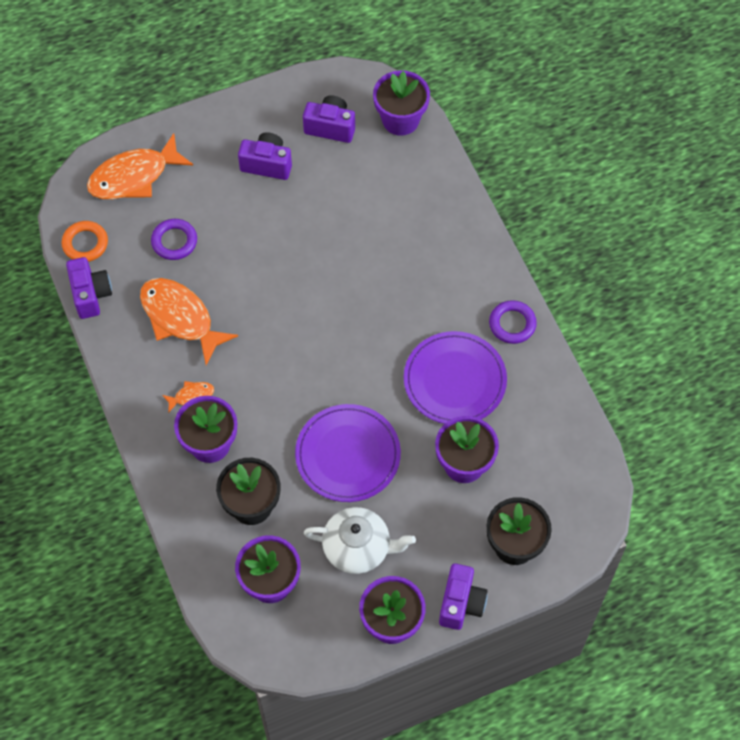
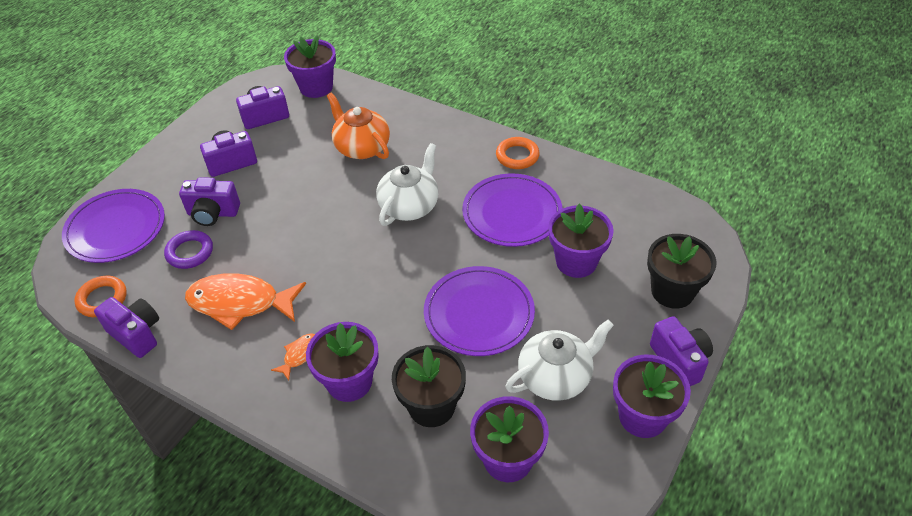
camera: 35 degrees left, 15 degrees down
orange fish [87,133,193,199] -> purple plate [62,189,165,263]
purple ring [489,300,537,344] -> orange ring [496,137,540,169]
none -> purple camera [179,177,240,226]
none -> orange teapot [327,93,390,159]
none -> white teapot [376,143,438,226]

